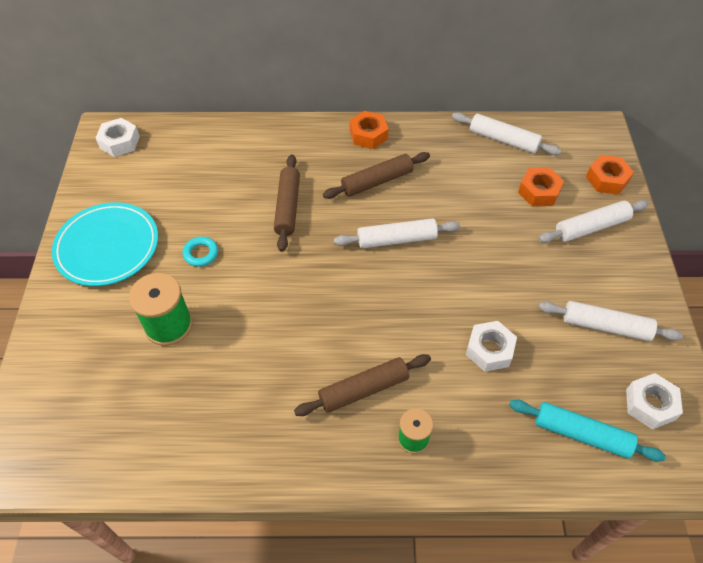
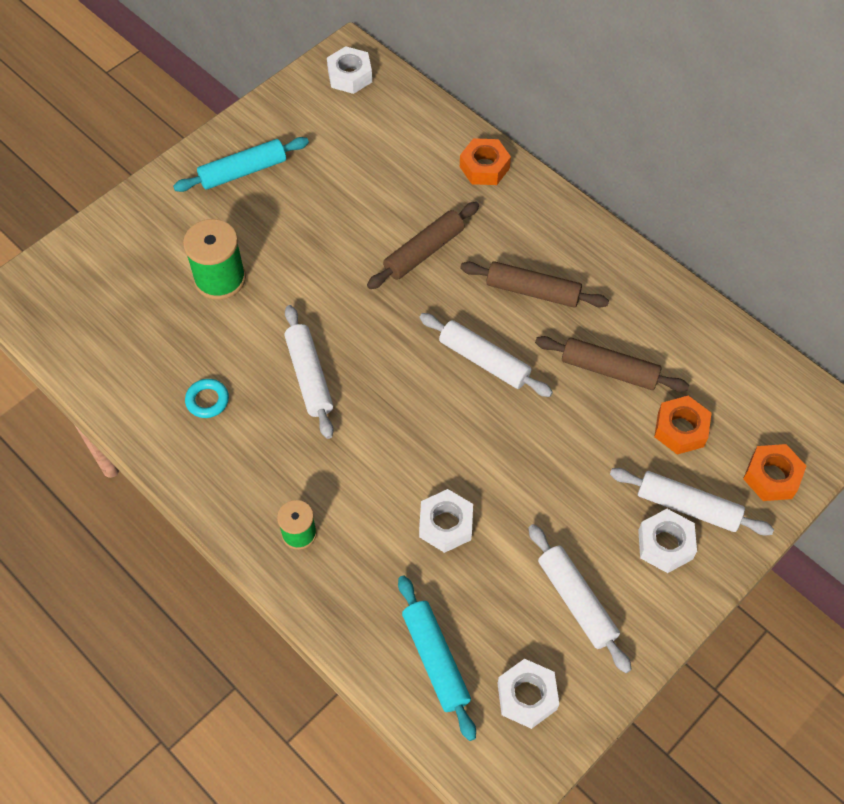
camera: 45 degrees right, 5 degrees up
turquoise plate [52,202,158,286] -> turquoise rolling pin [173,137,309,192]
turquoise ring [183,237,218,267] -> turquoise ring moved to [185,379,229,418]
brown rolling pin [294,354,431,416] -> brown rolling pin moved to [535,336,689,392]
orange nut [350,111,389,149] -> orange nut moved to [460,138,511,185]
white rolling pin [452,112,562,155] -> white rolling pin moved to [284,305,334,439]
none -> white nut [638,509,697,573]

